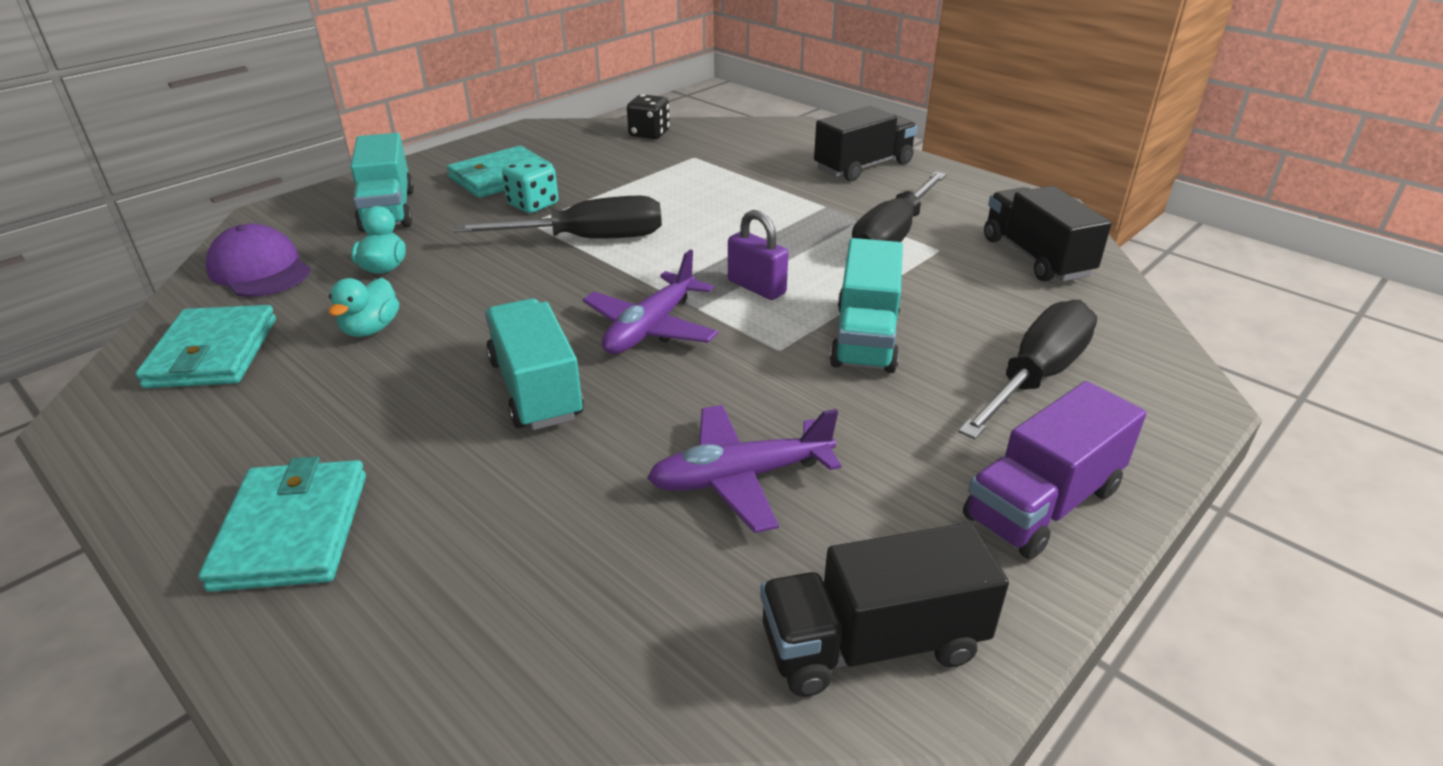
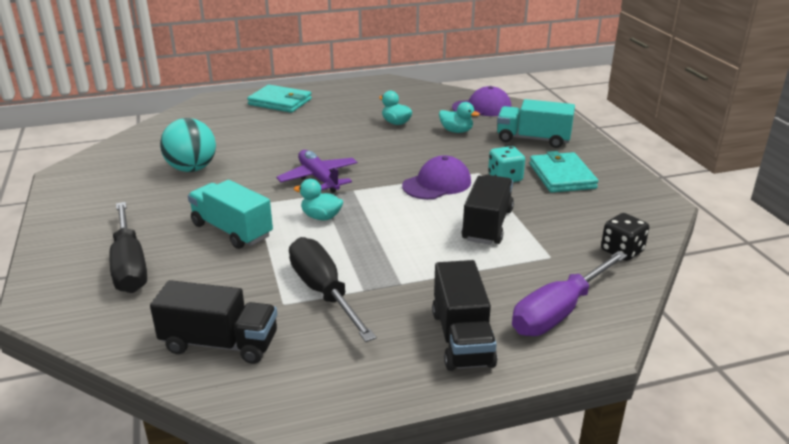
camera: 120 degrees right, 5 degrees down
turquoise wallet [135,305,276,388] -> none
black screwdriver [454,196,662,239] -> purple cap [402,155,471,200]
turquoise truck [485,299,584,430] -> none
purple plane [647,405,841,533] -> turquoise ball [160,118,216,172]
purple padlock [728,210,789,300] -> turquoise duck [294,179,343,220]
black truck [760,522,1009,697] -> black truck moved to [461,175,514,245]
purple truck [963,381,1146,559] -> none
none -> purple screwdriver [512,251,627,336]

